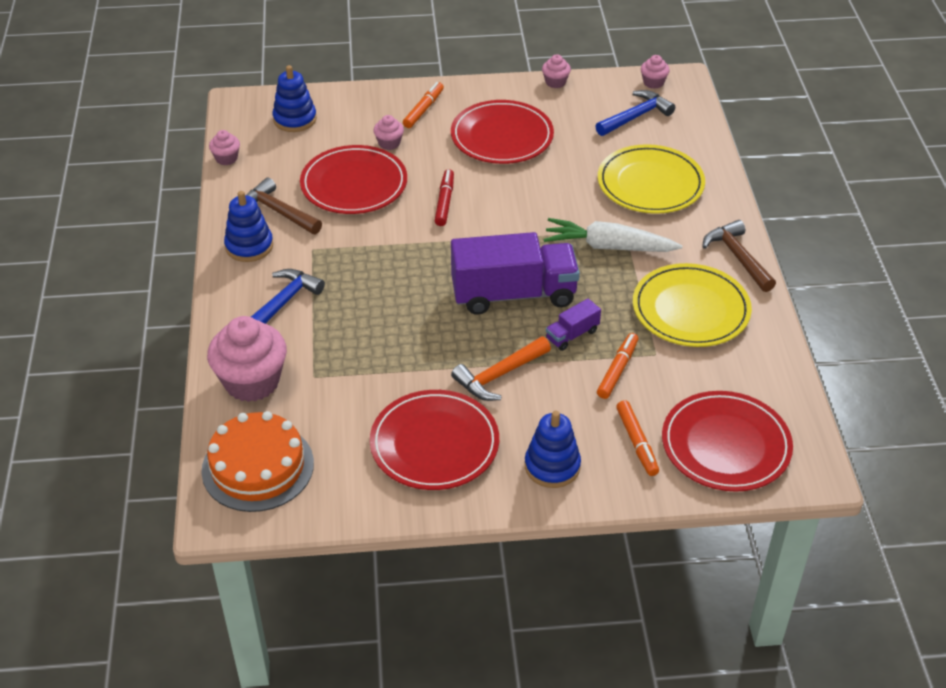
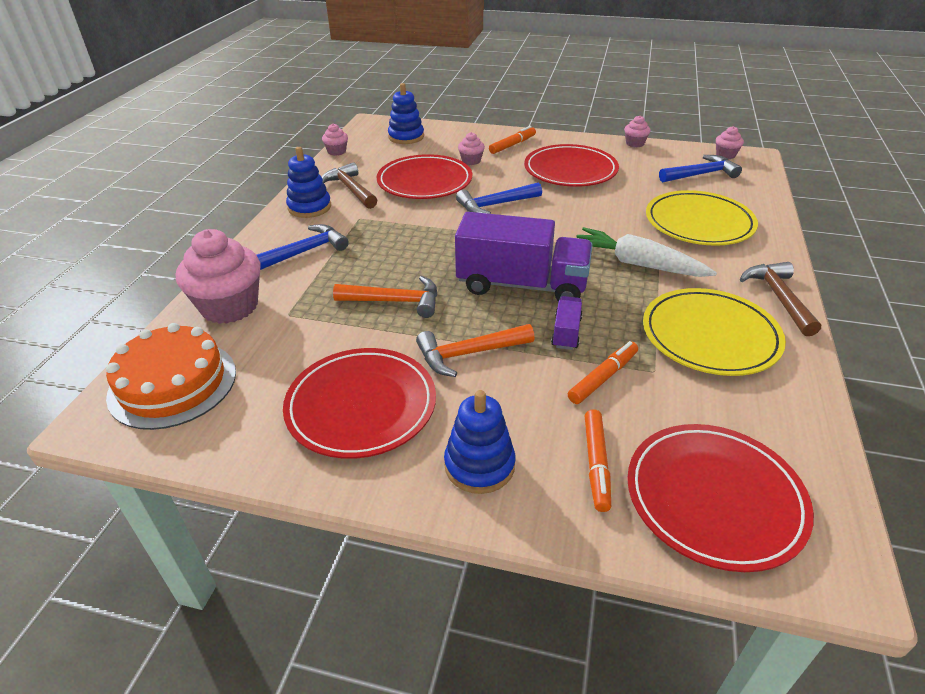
camera: 20 degrees right, 5 degrees down
red marker [435,169,454,226] -> blue hammer [456,182,542,214]
purple truck [546,298,601,351] -> purple truck turned 120 degrees clockwise [551,296,583,350]
none -> orange hammer [333,276,437,318]

